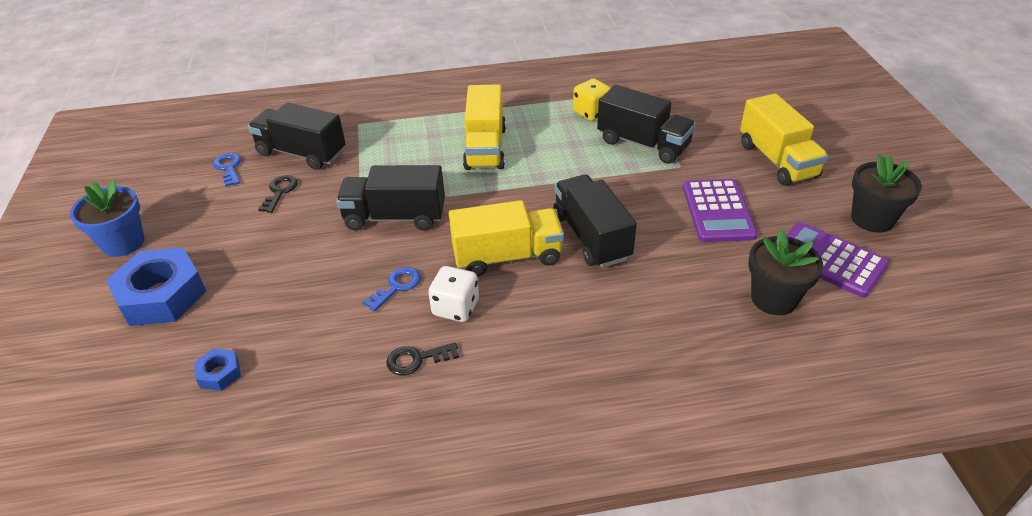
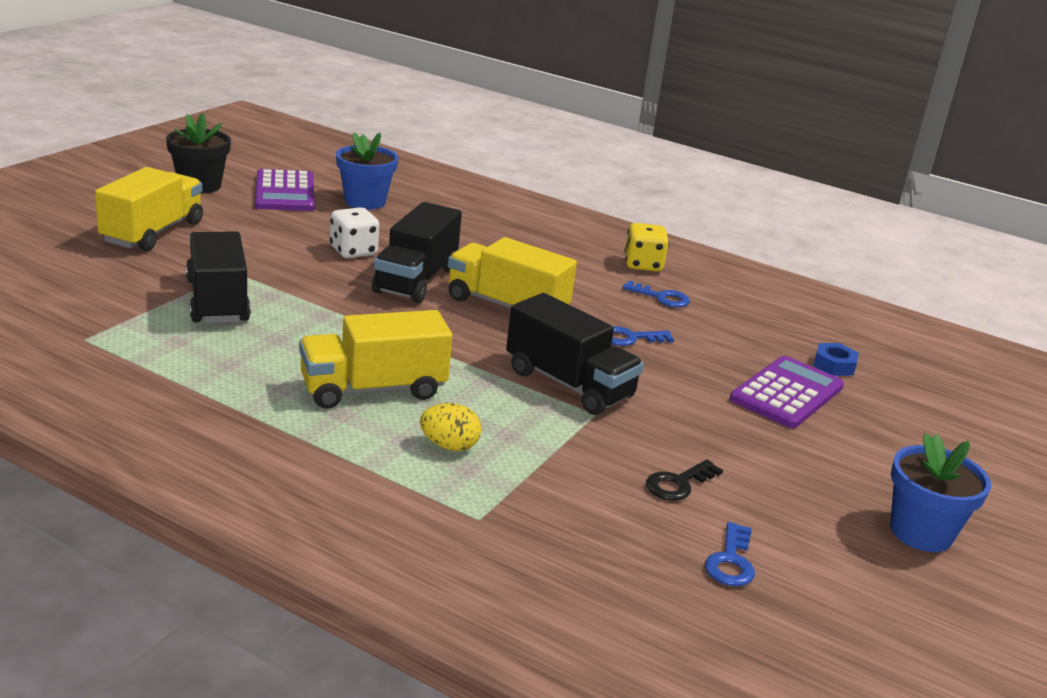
camera: 145 degrees left, 15 degrees down
blue nut [106,248,207,326] -> none
black truck [248,103,346,170] -> none
black key [386,342,459,375] -> blue key [622,280,690,308]
white dice [428,266,479,322] -> white dice moved to [330,207,379,258]
yellow truck [463,84,506,170] -> yellow truck turned 150 degrees counterclockwise [299,310,452,409]
yellow dice [573,78,611,121] -> yellow dice moved to [624,223,669,272]
purple calculator [683,179,757,242] -> purple calculator moved to [730,356,844,428]
black flower pot [748,229,823,315] -> blue flower pot [336,132,398,210]
none -> yellow egg [420,403,481,451]

